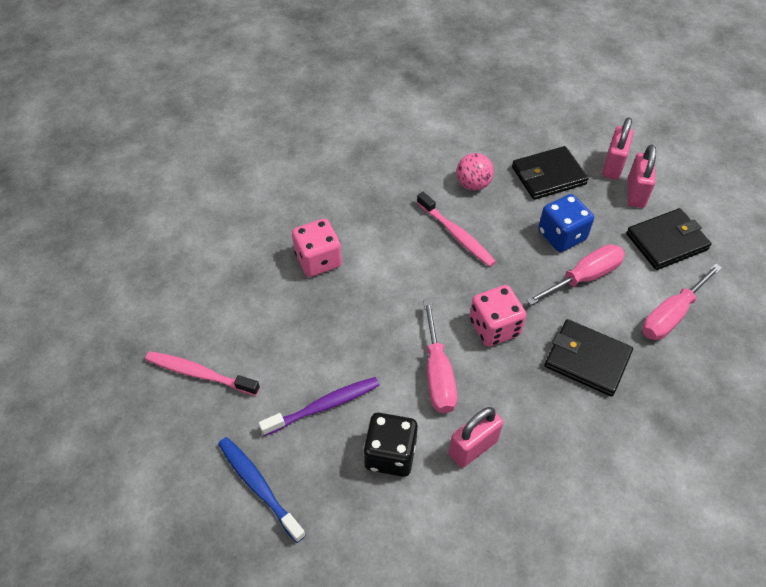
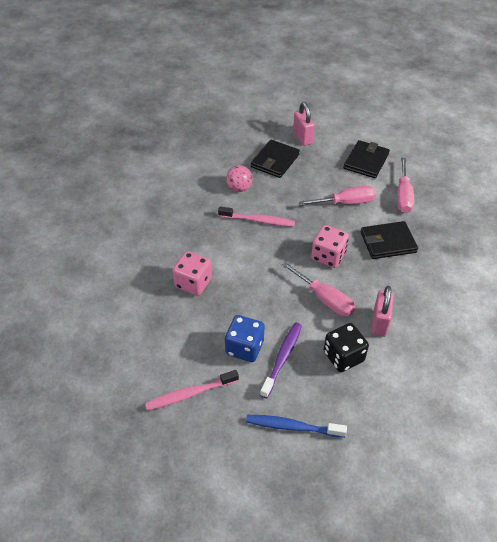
camera: 40 degrees left, 5 degrees down
pink screwdriver [526,244,625,305] -> pink screwdriver turned 60 degrees clockwise [299,186,376,206]
blue dice [538,194,594,252] -> blue dice moved to [225,315,264,362]
pink padlock [628,144,656,208] -> none

